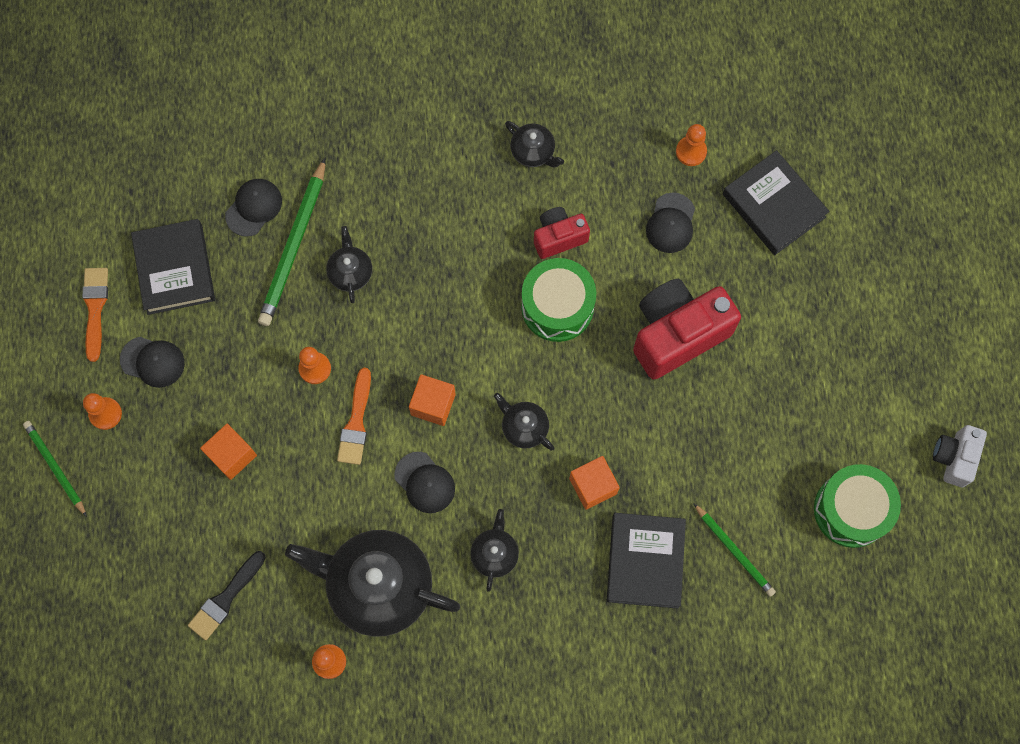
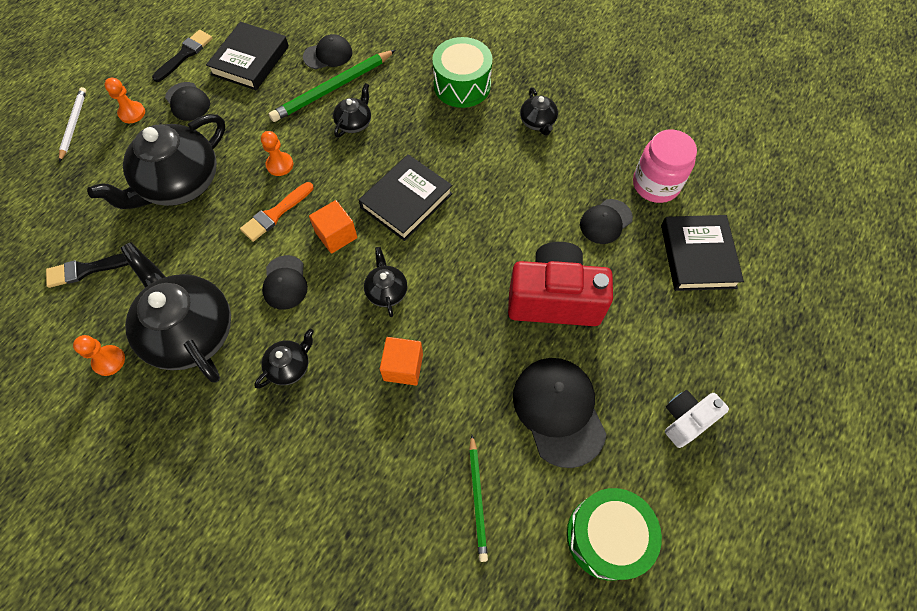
camera: 35 degrees right, 10 degrees down
green pencil [23,421,87,517] -> white pencil [59,87,86,162]
orange brush [82,268,108,362] -> black brush [152,30,213,82]
orange cube [200,424,257,480] -> black teapot [87,114,225,209]
green drum [521,258,596,342] -> green drum moved to [432,37,492,108]
red camera [534,207,590,259] -> none
black book [607,513,686,609] -> black book moved to [359,154,453,241]
orange pawn [676,124,707,166] -> pink jar [633,130,697,203]
white camera [933,425,987,487] -> white camera moved to [665,390,729,448]
none -> black cap [513,358,606,468]

